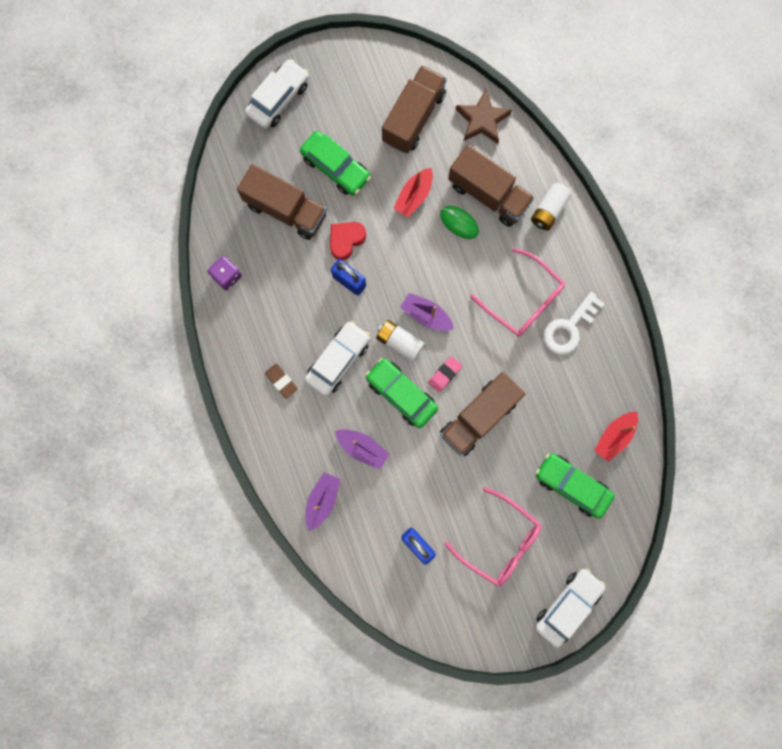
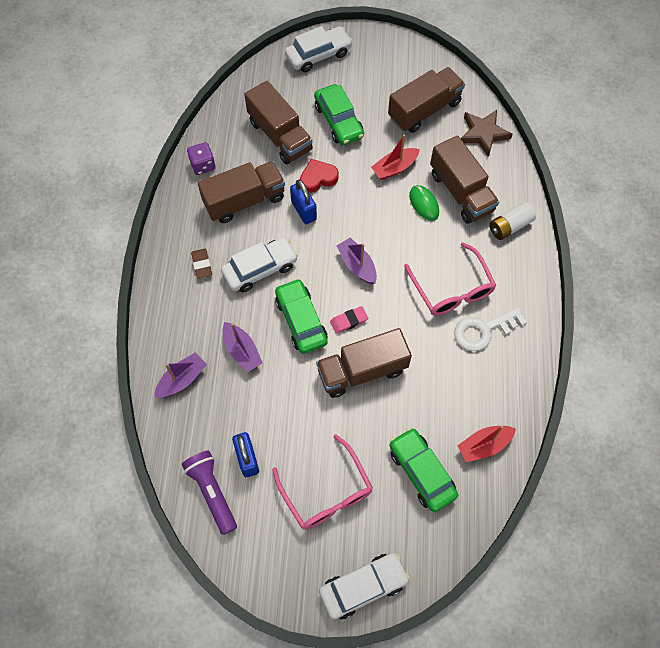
camera: 25 degrees right, 15 degrees down
white battery [376,320,425,362] -> none
none -> purple flashlight [182,451,237,535]
none -> brown truck [198,161,285,223]

